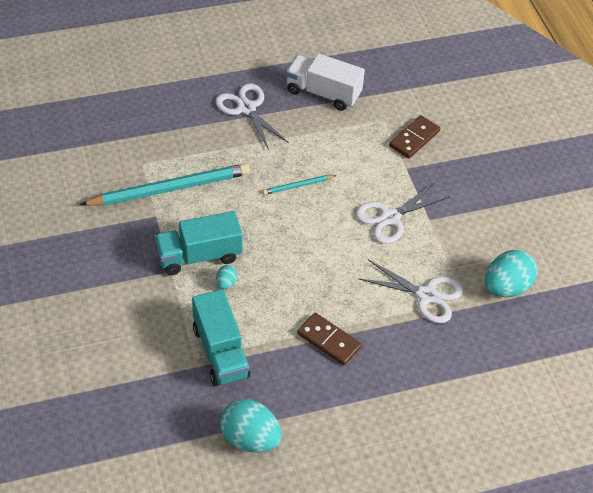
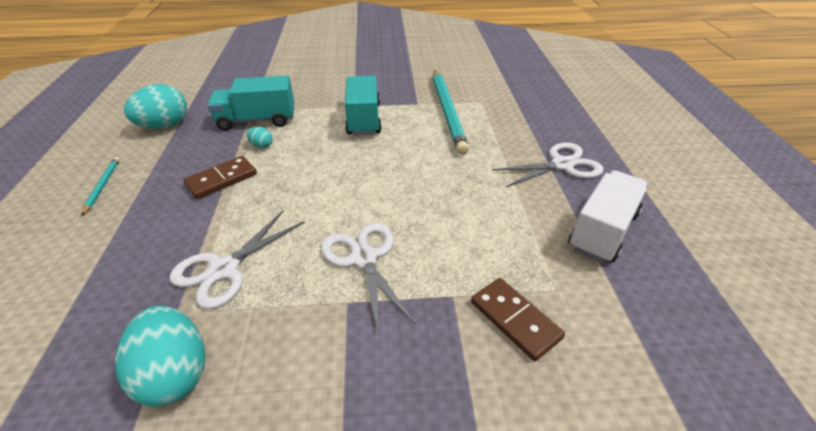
camera: 105 degrees right, 10 degrees down
turquoise egg [216,265,237,289] -> turquoise egg moved to [246,127,273,148]
turquoise pencil [263,175,336,195] -> turquoise pencil moved to [81,157,120,216]

